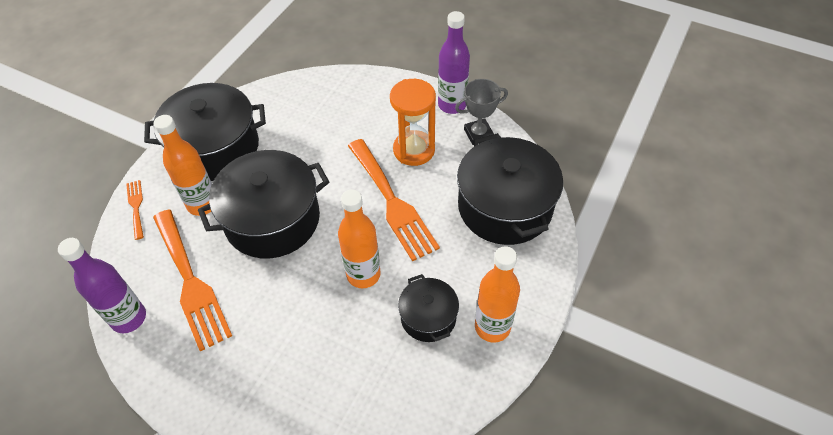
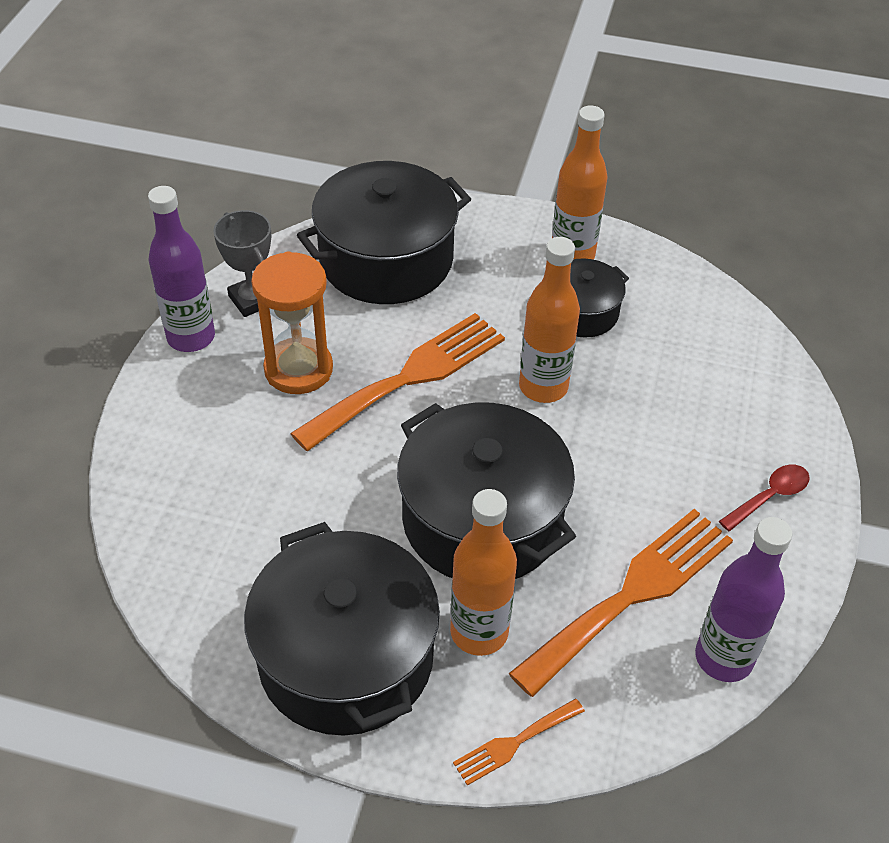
camera: 105 degrees left, 5 degrees down
none -> red spoon [719,465,810,531]

